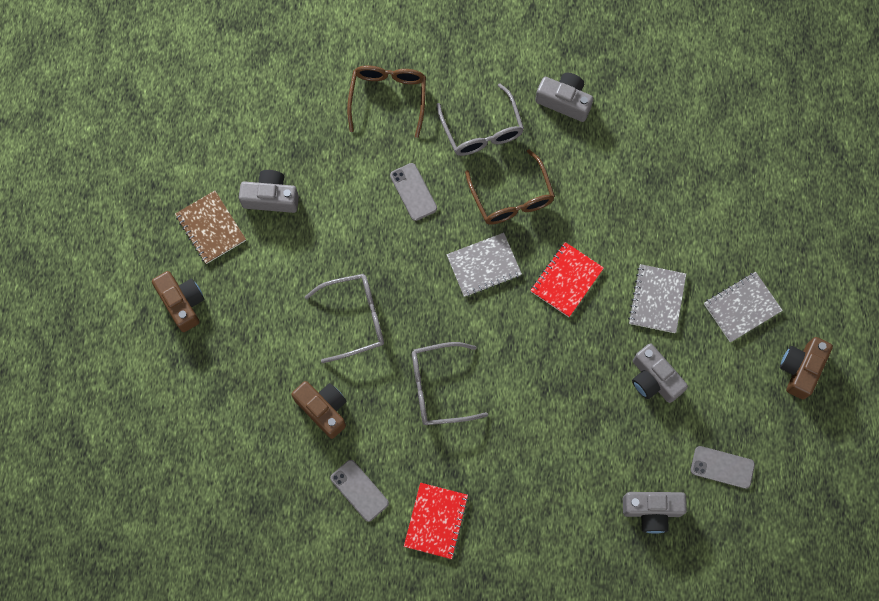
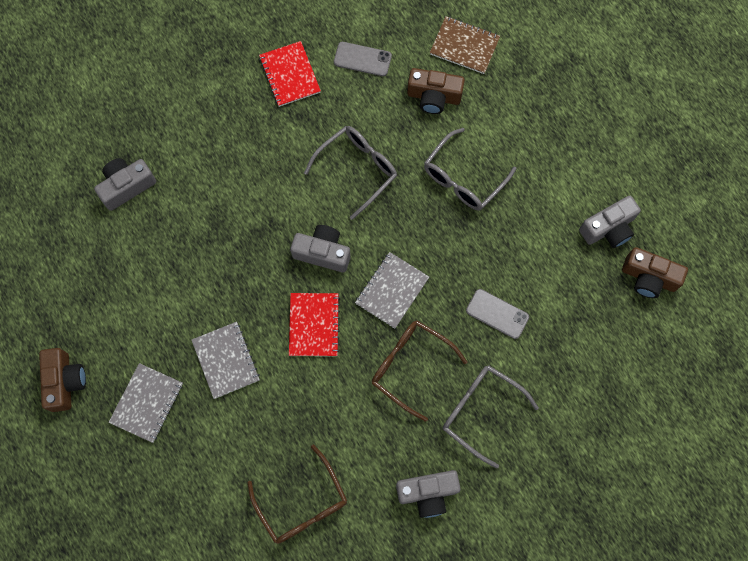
camera: 145 degrees right, 0 degrees up
brown camera [152,271,204,332] -> brown camera moved to [622,247,688,298]
brown notebook [175,191,246,264] -> brown notebook moved to [430,16,500,74]
brown glasses [347,65,426,138] -> brown glasses moved to [248,445,347,544]
grey camera [632,343,688,403] -> grey camera moved to [290,225,351,273]
grey phone [691,446,755,489] -> none

